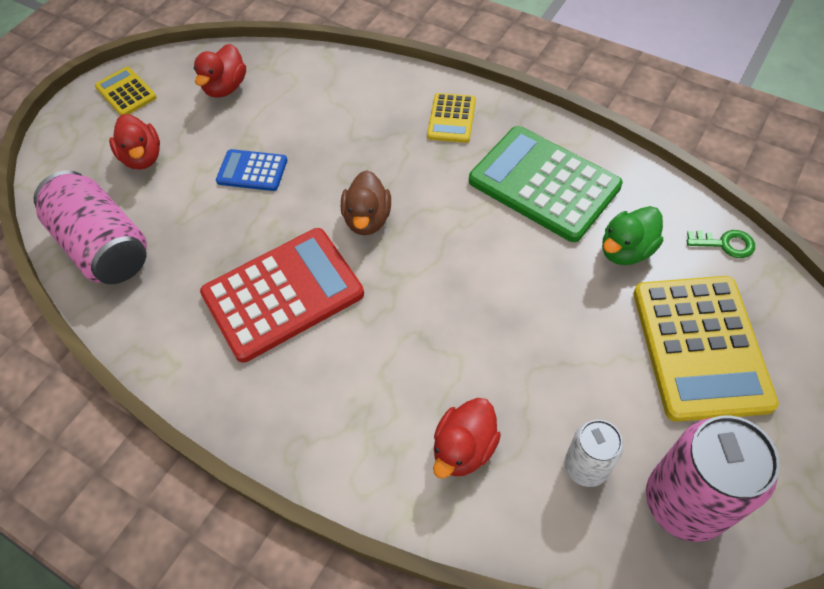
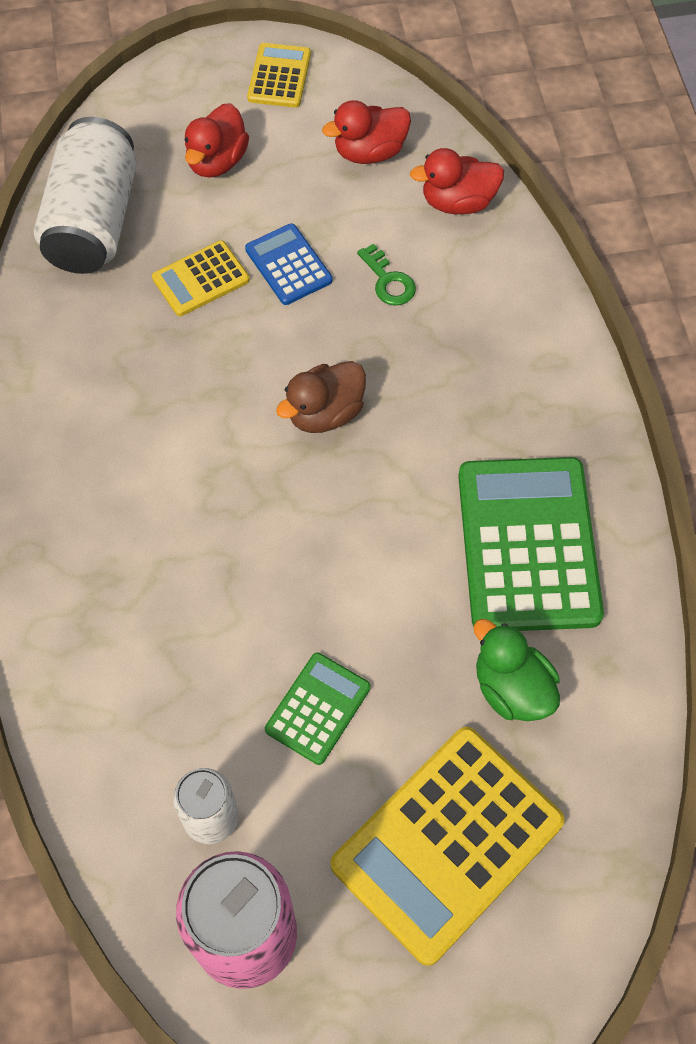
camera: 45 degrees right, 5 degrees up
pink can [34,170,147,284] -> white can [34,117,136,274]
red calculator [200,228,364,363] -> none
yellow calculator [427,93,476,143] -> yellow calculator moved to [152,240,250,316]
red duck [433,398,501,479] -> red duck moved to [410,148,504,214]
green duck [602,206,663,265] -> green duck turned 45 degrees clockwise [474,619,560,721]
green key [687,230,755,258] -> green key moved to [357,244,416,306]
none -> green calculator [265,653,371,765]

